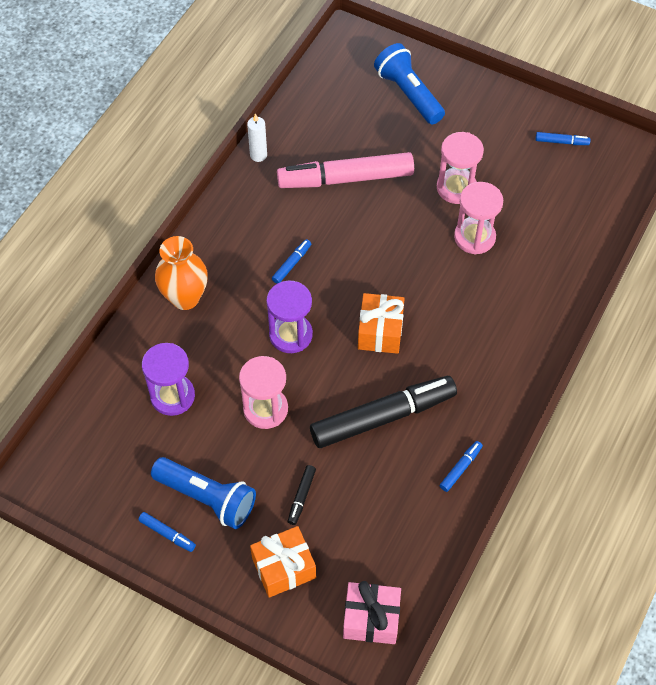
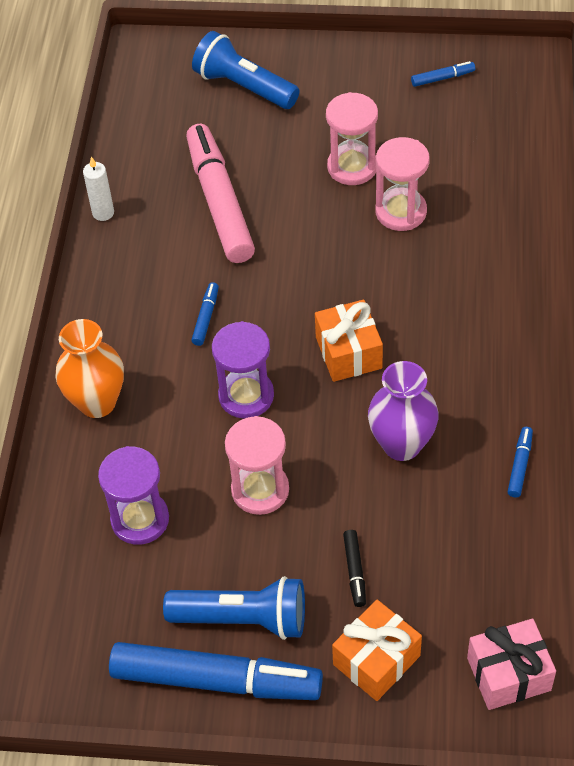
camera: 20 degrees left, 5 degrees down
blue marker [138,512,196,552] -> blue marker [109,642,323,700], size x2.48
pink marker [277,152,414,188] -> pink marker turned 105 degrees clockwise [186,124,255,263]
black marker [310,376,457,448] -> purple vase [368,361,439,461]

